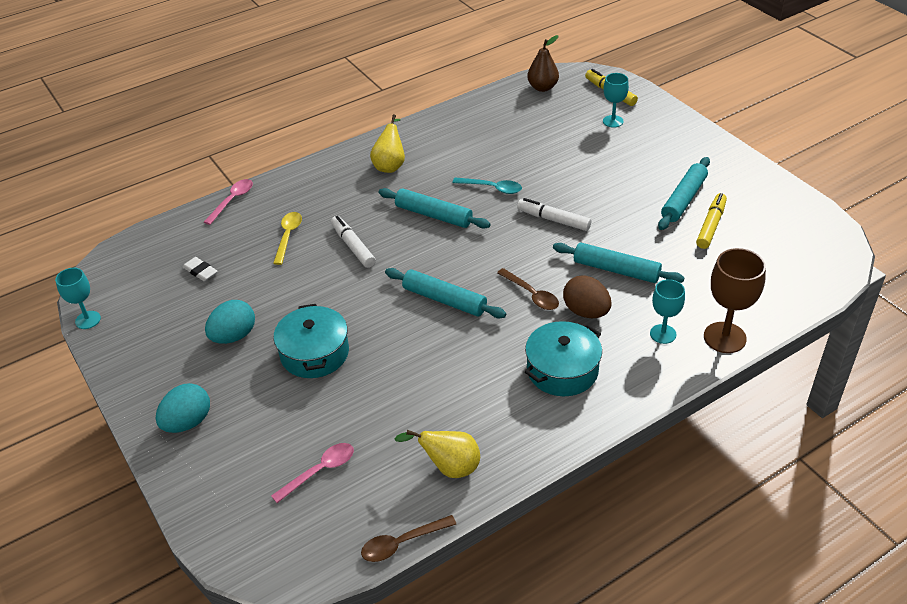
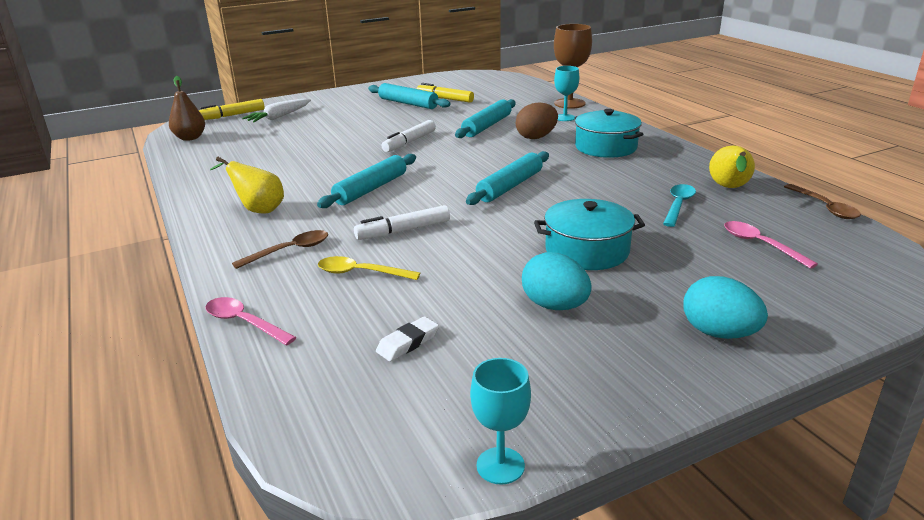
camera: 85 degrees left, 15 degrees down
turquoise spoon [452,178,522,194] -> turquoise spoon moved to [663,184,696,227]
brown spoon [497,268,559,310] -> brown spoon moved to [232,230,328,269]
turquoise goblet [603,73,629,128] -> white carrot [242,99,311,122]

